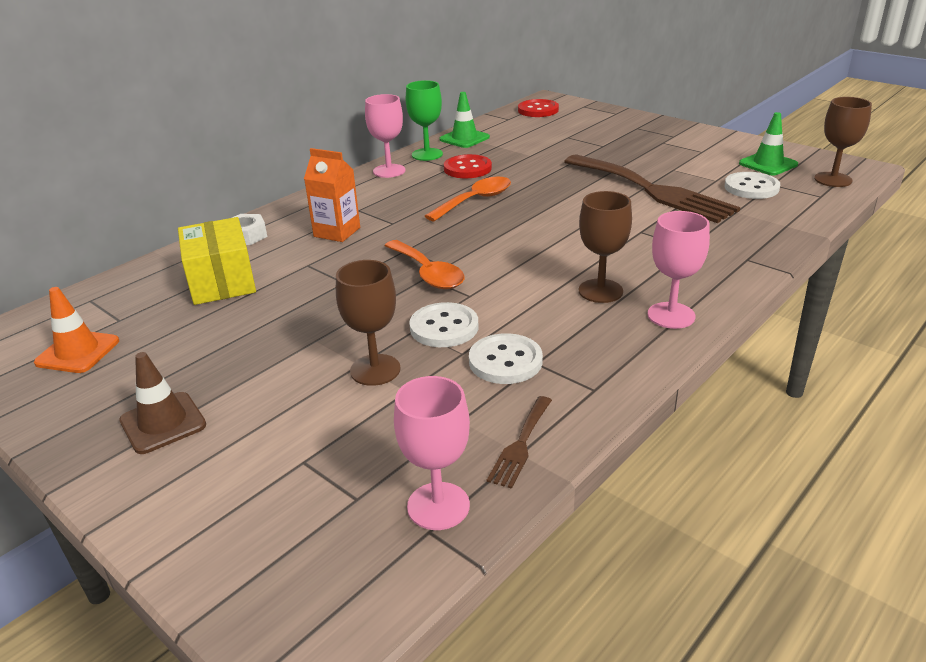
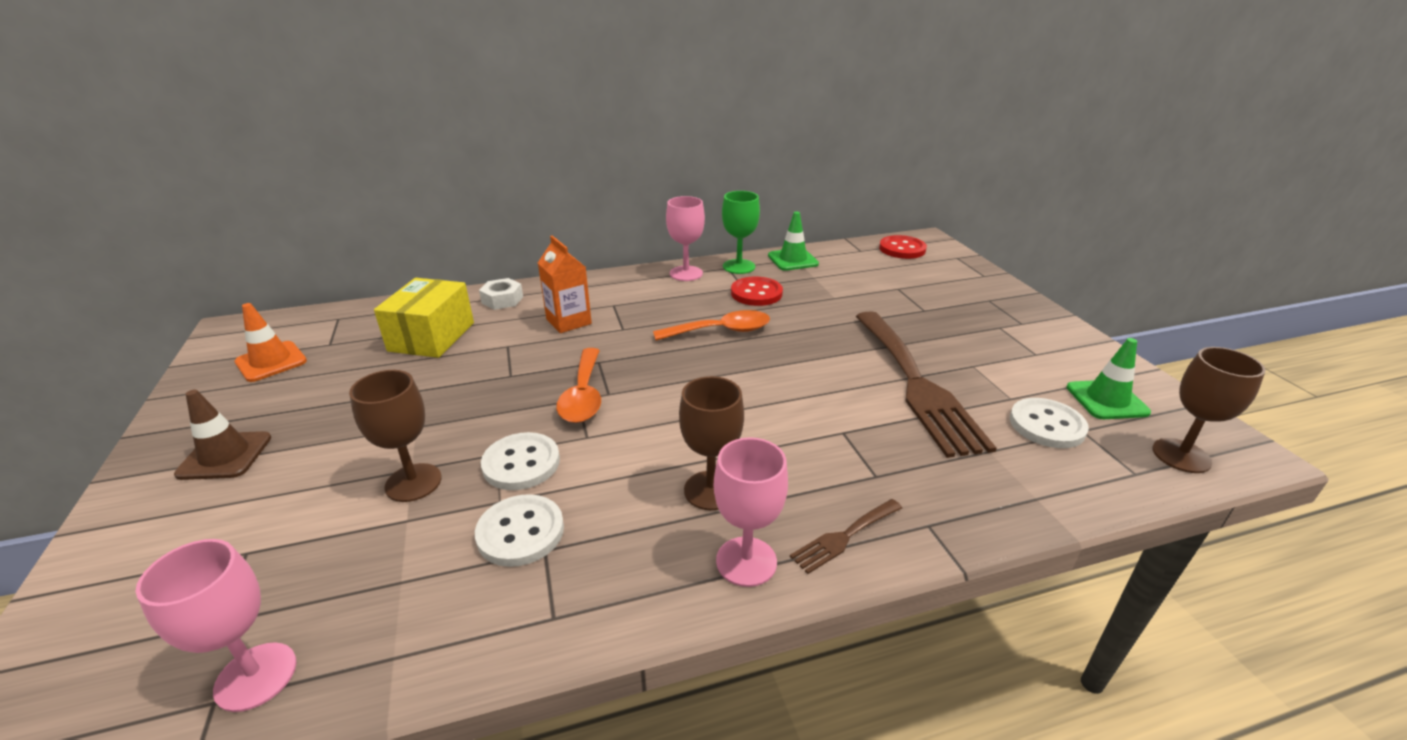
camera: 30 degrees right, 0 degrees up
brown fork [487,396,552,489] -> brown fork moved to [790,499,902,574]

